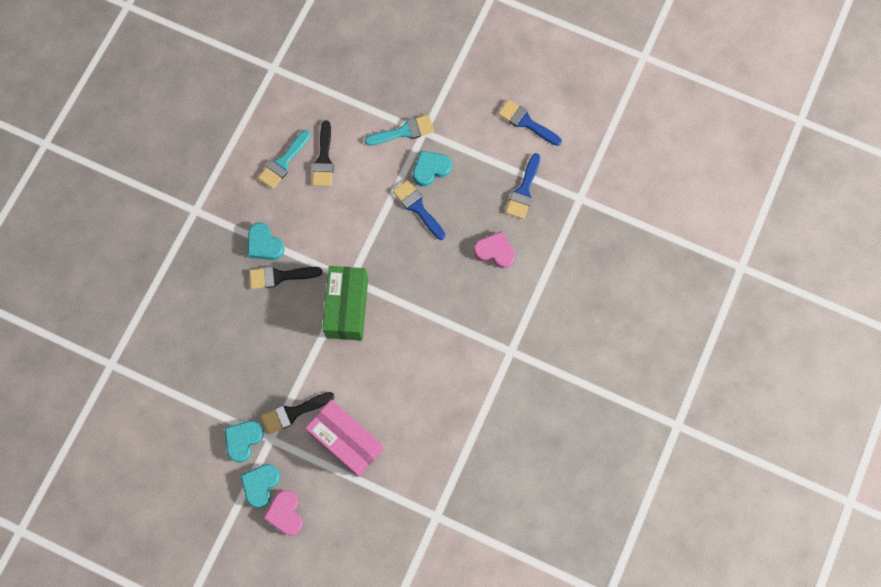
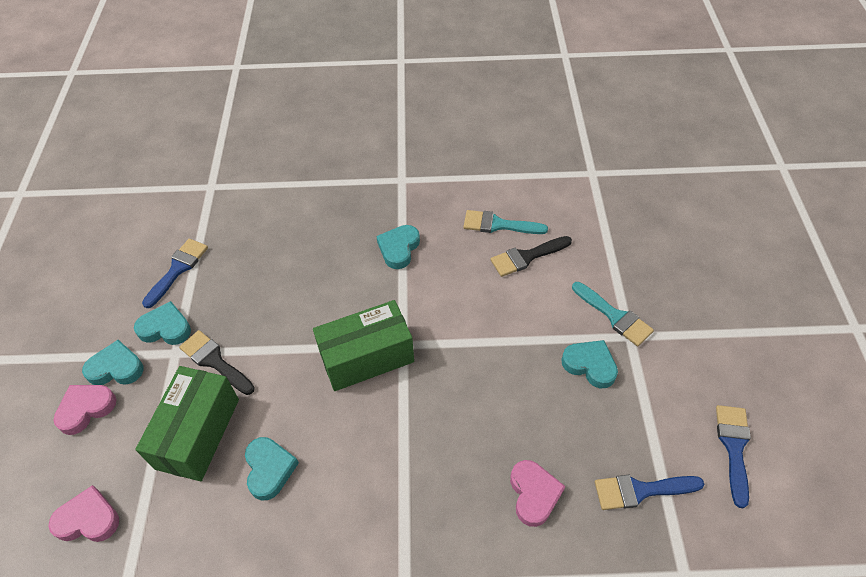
camera: 65 degrees right, 20 degrees down
black brush [249,266,322,289] -> none
pink box [305,400,383,477] -> green box [135,366,239,481]
blue brush [393,180,446,240] -> blue brush moved to [142,239,208,308]
none -> pink heart [49,485,119,542]
none -> turquoise heart [245,437,299,501]

